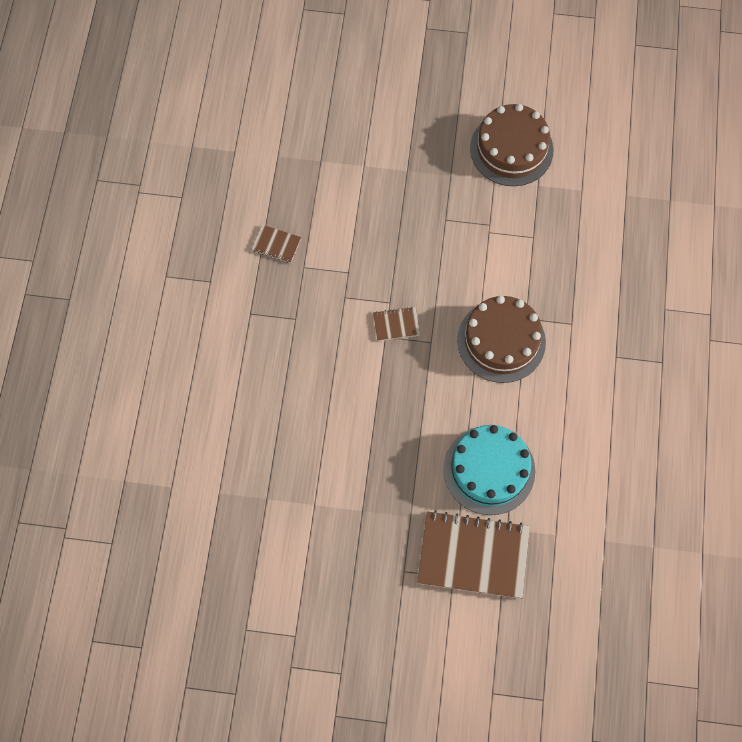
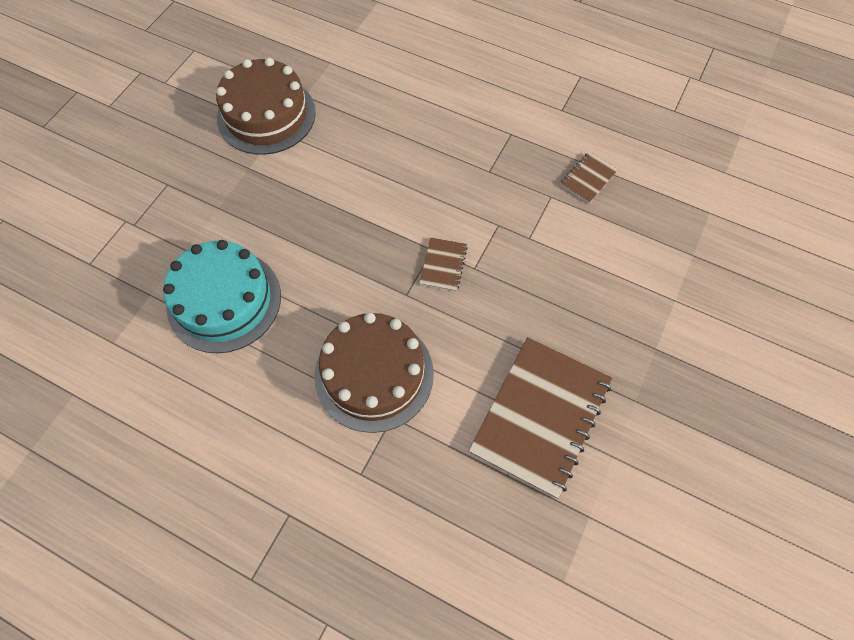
camera: 110 degrees right, 5 degrees down
brown notebook [417,510,530,599] -> brown notebook moved to [469,337,612,499]
brown cake [470,104,553,186] -> brown cake moved to [216,58,316,155]

